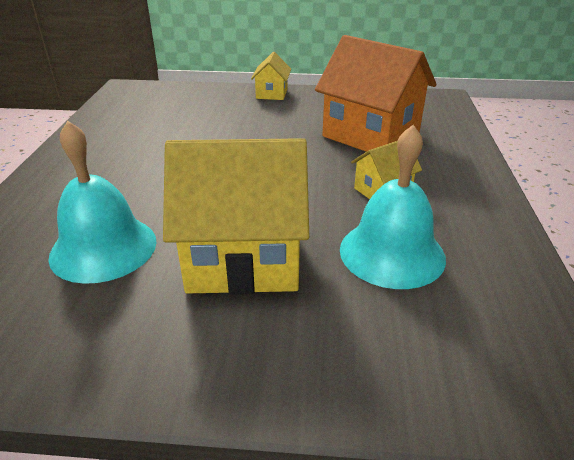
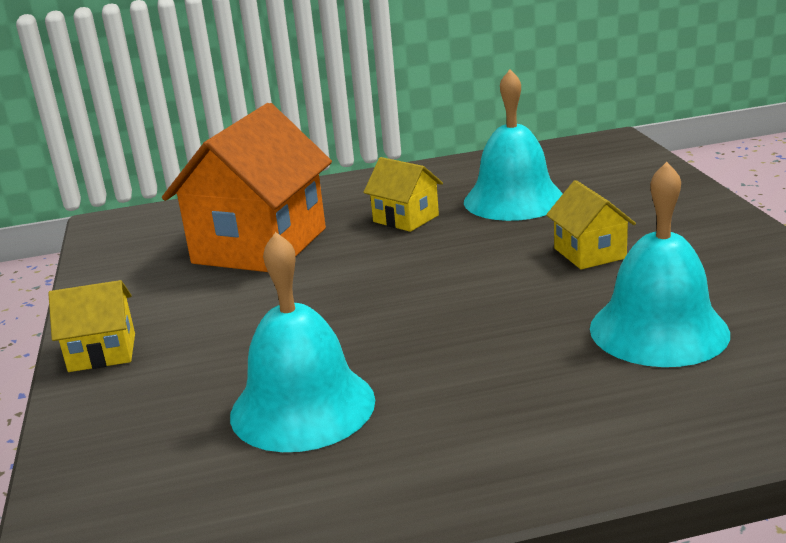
camera: 105 degrees left, 10 degrees down
yellow house [163,138,309,294] -> yellow house [546,180,636,269], size x0.48
none -> turquoise bell [230,232,375,452]

